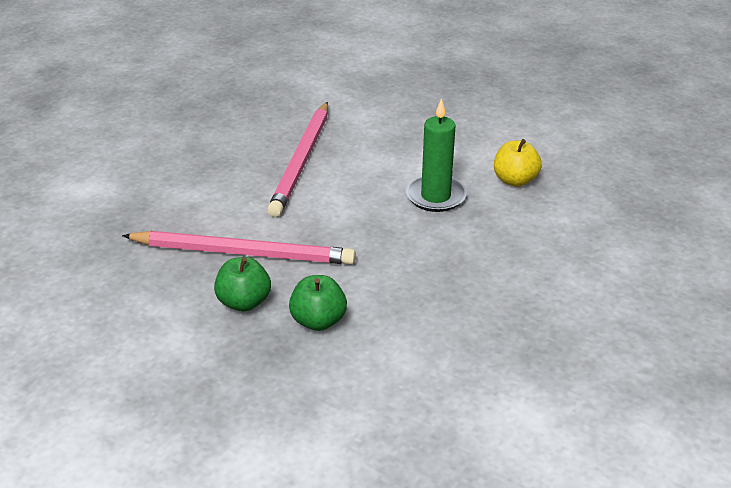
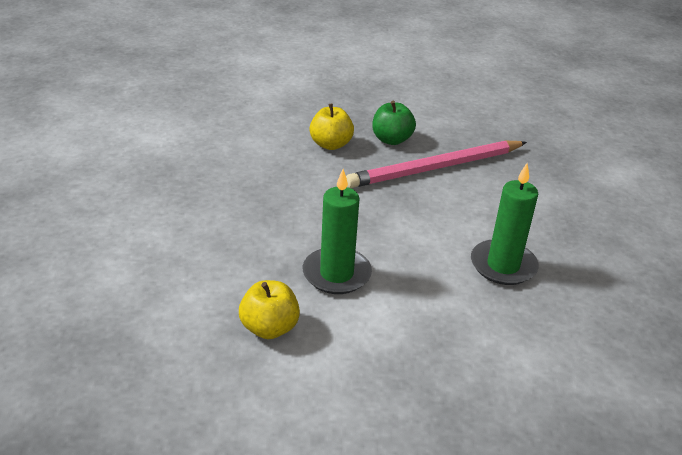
camera: 145 degrees right, 0 degrees up
pink pencil [267,102,328,217] -> green candle [471,163,539,285]
green apple [289,275,347,331] -> yellow apple [309,103,354,150]

